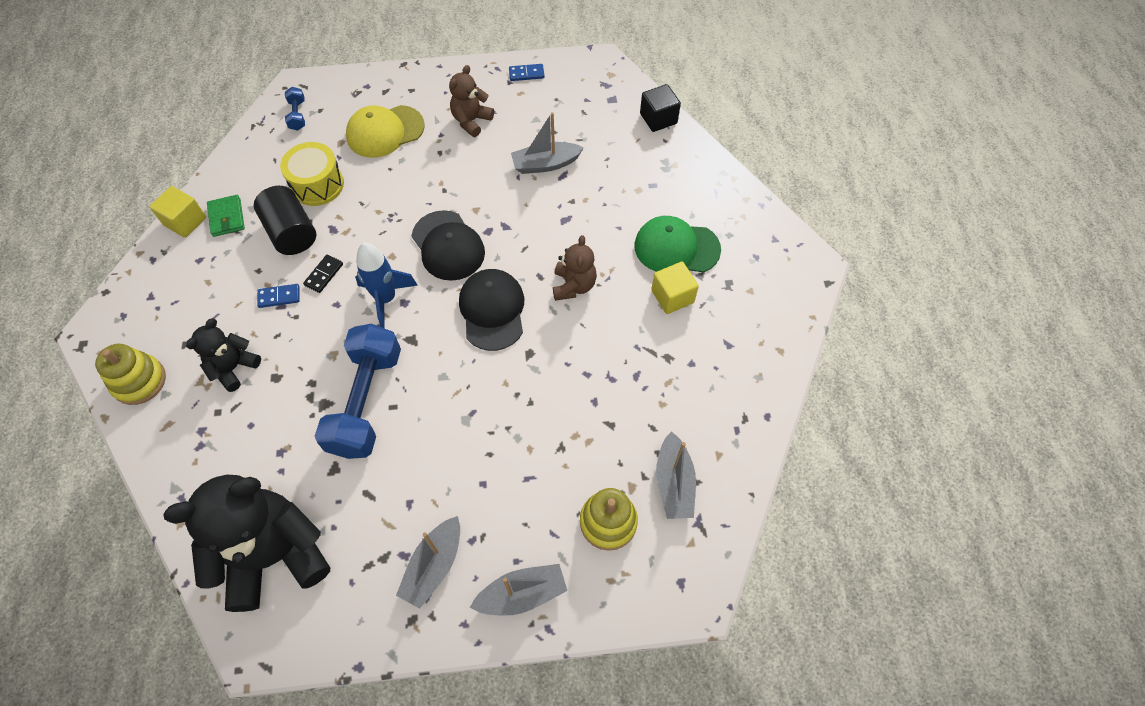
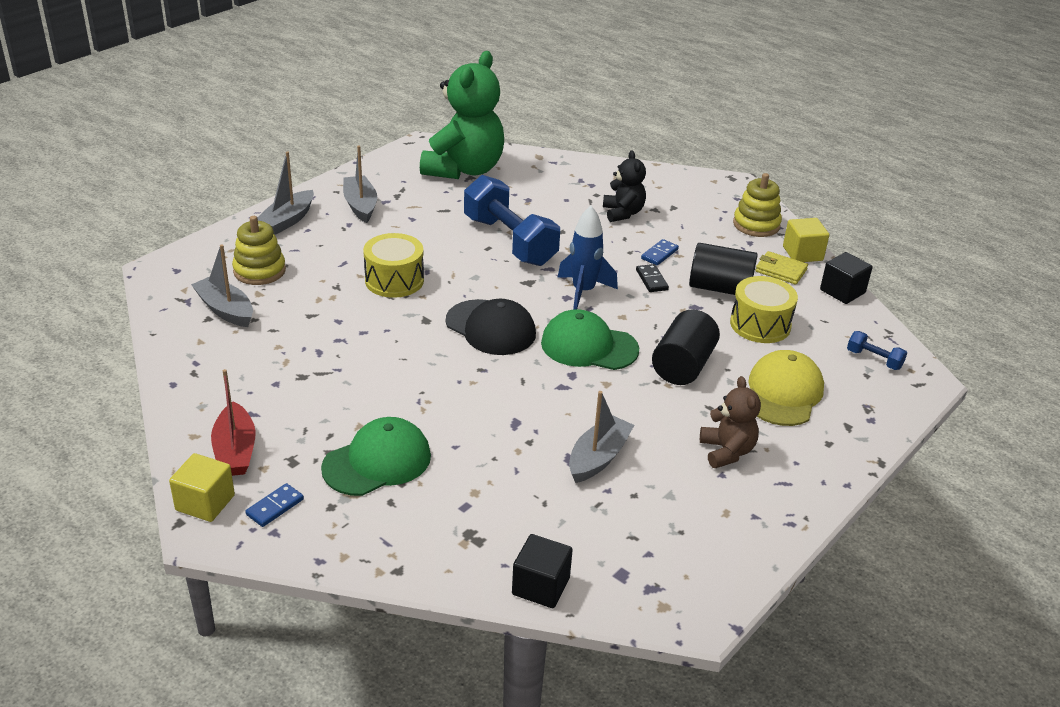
camera: 135 degrees right, 25 degrees down
yellow stacking toy [95,344,166,405] -> yellow stacking toy moved to [733,173,782,237]
black teddy bear [163,475,330,612] -> green teddy bear [420,51,504,179]
green wallet [207,195,245,237] -> yellow wallet [755,251,808,285]
black cap [412,210,485,281] -> green cap [541,309,639,370]
blue domino [509,64,545,81] -> blue domino moved to [245,483,304,527]
brown teddy bear [553,235,597,301] -> none
yellow cube [651,261,699,314] -> yellow cube moved to [169,453,235,522]
none -> red boat [211,369,256,476]
none -> yellow drum [363,233,424,298]
none -> black cylinder [652,309,720,385]
none -> black cube [820,252,873,304]

